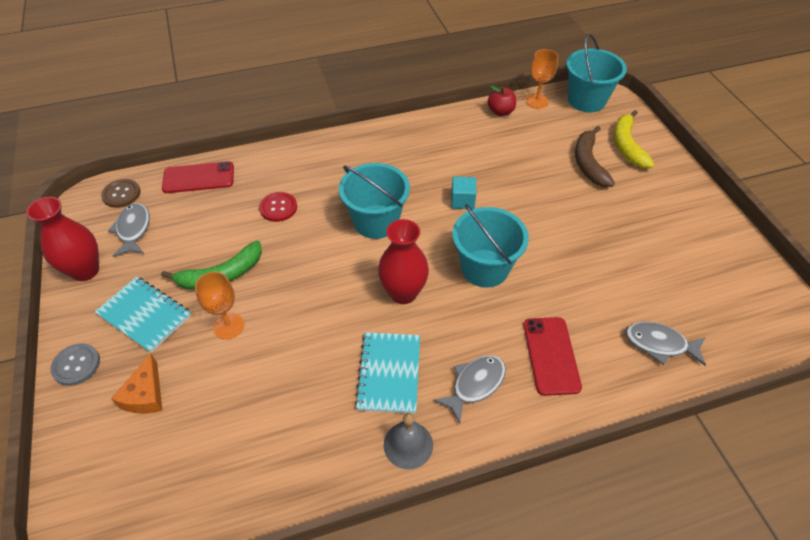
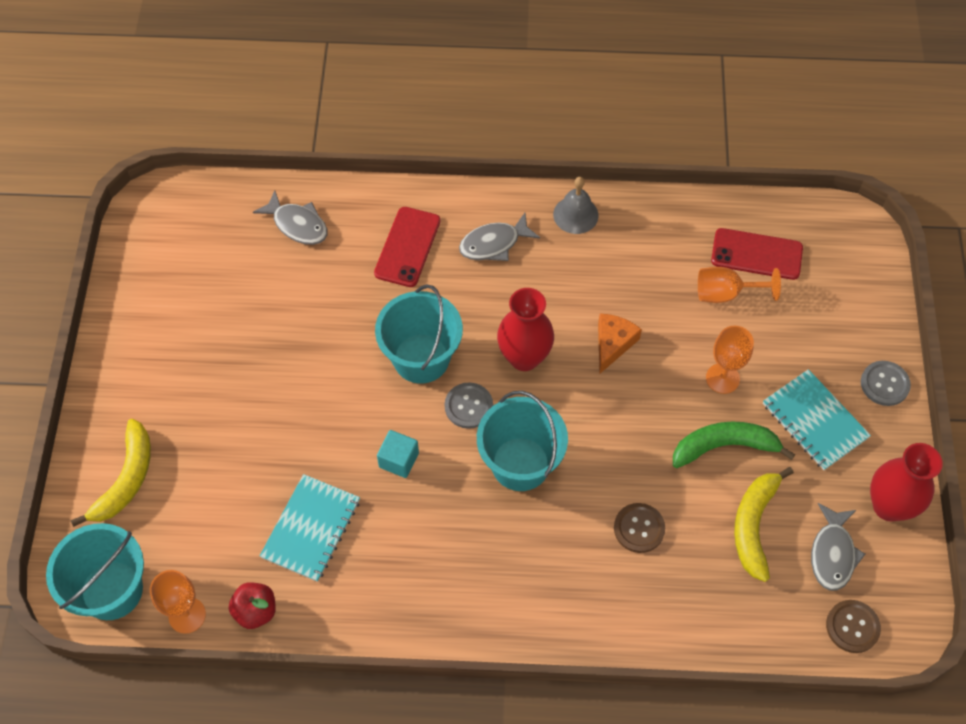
camera: 160 degrees left, 10 degrees up
orange cheese [111,353,163,414] -> orange cheese moved to [598,314,642,374]
red phone [162,161,234,193] -> red phone moved to [711,228,803,280]
red button [259,192,297,222] -> brown button [614,503,665,553]
turquoise notebook [355,332,420,414] -> turquoise notebook moved to [260,474,360,582]
brown banana [575,126,615,187] -> none
none -> grey button [445,382,493,429]
none -> orange goblet [698,267,781,303]
none -> yellow banana [734,467,794,582]

